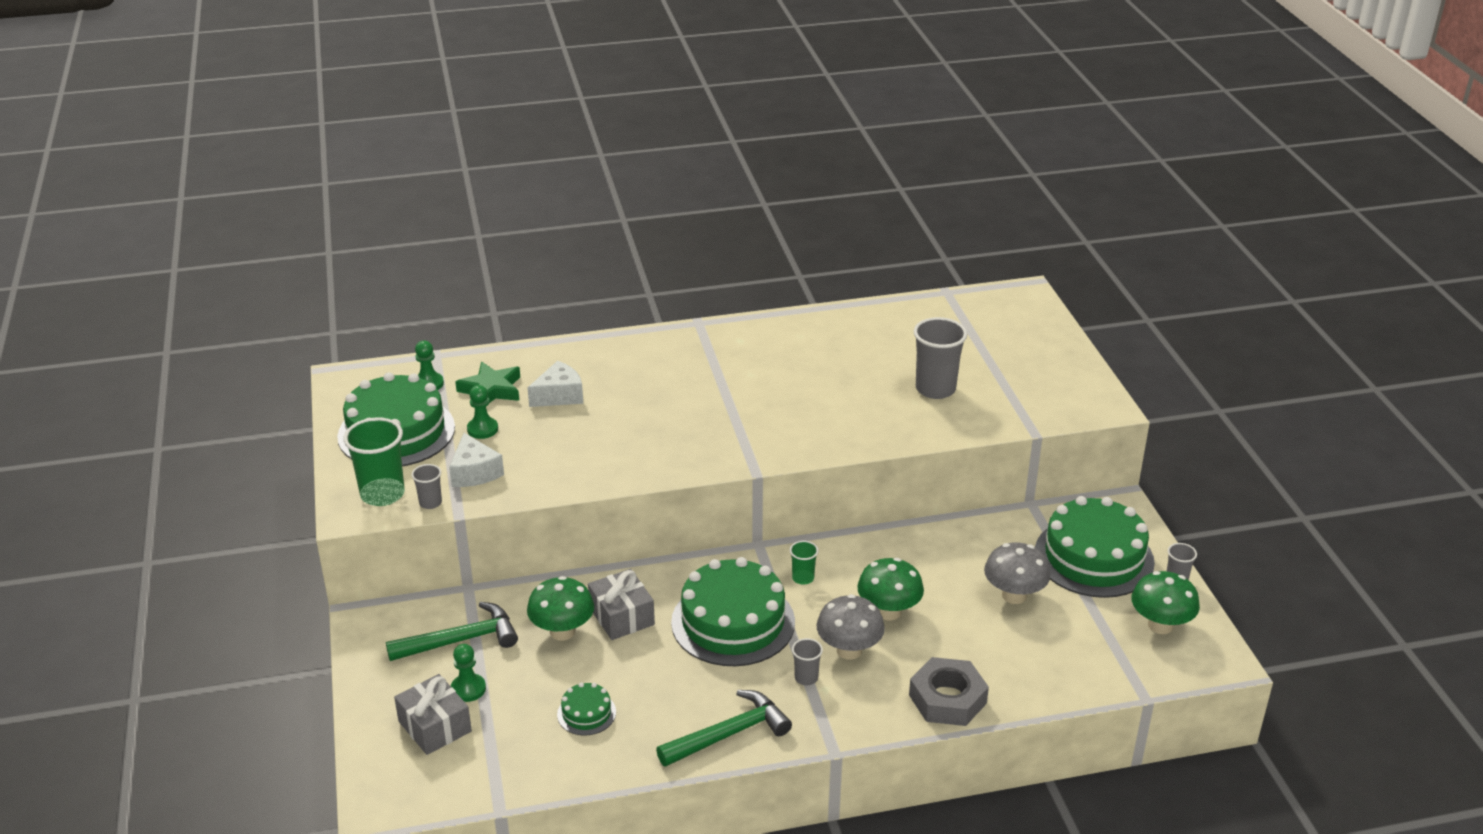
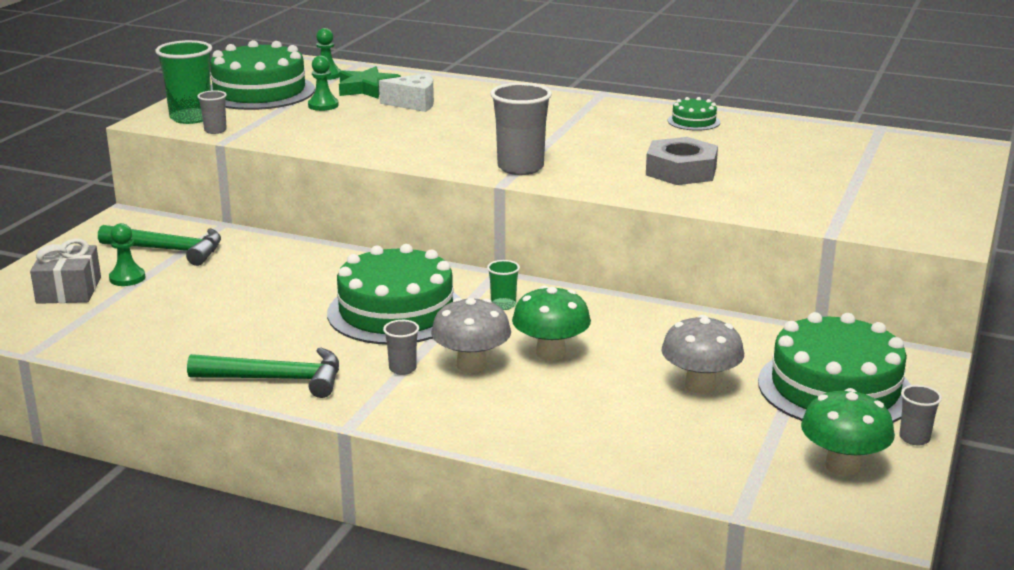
camera: 35 degrees right, 10 degrees down
white cheese [449,433,504,487] -> none
green mushroom [527,576,594,641] -> none
green cake [557,682,616,735] -> green cake moved to [668,97,720,131]
grey gift [588,569,655,640] -> none
grey nut [909,657,989,726] -> grey nut moved to [646,137,718,185]
grey cup [914,317,967,399] -> grey cup moved to [490,83,552,175]

